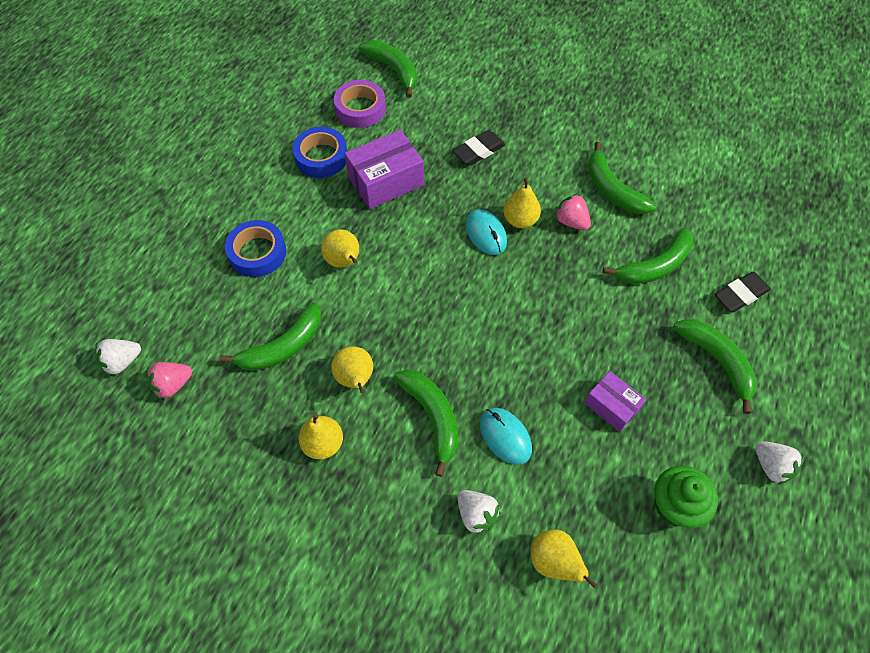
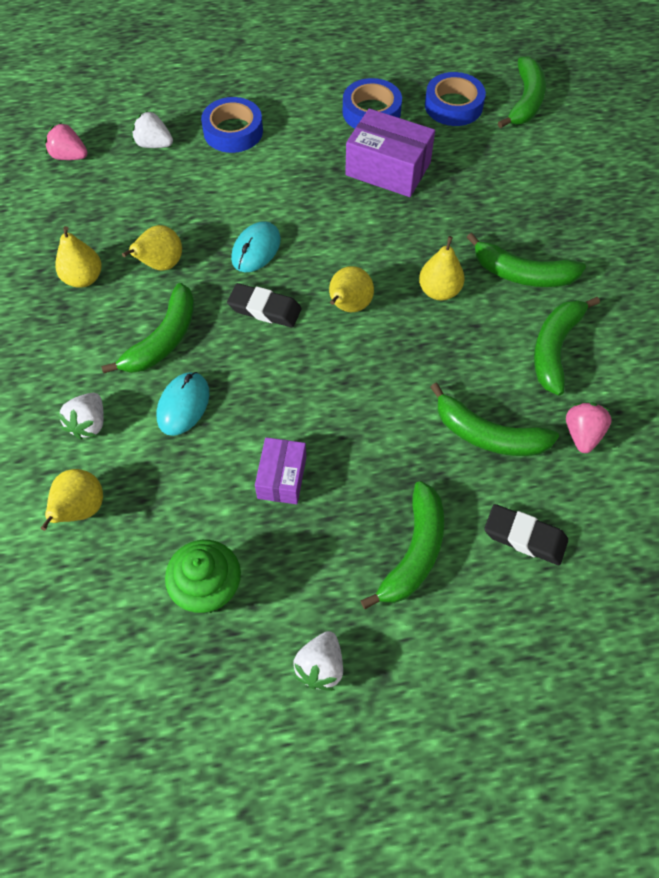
camera: 55 degrees right, 0 degrees up
white strawberry [95,339,141,376] -> white strawberry moved to [132,111,173,148]
green banana [219,302,322,371] -> green banana moved to [467,233,586,287]
yellow pear [321,229,359,268] -> yellow pear moved to [329,266,374,312]
purple tape [334,80,386,128] -> blue tape [425,72,486,126]
black eraser [453,130,505,166] -> black eraser moved to [227,283,301,327]
turquoise mouse [465,209,507,255] -> turquoise mouse moved to [231,221,281,272]
pink strawberry [554,194,591,230] -> pink strawberry moved to [566,403,612,453]

